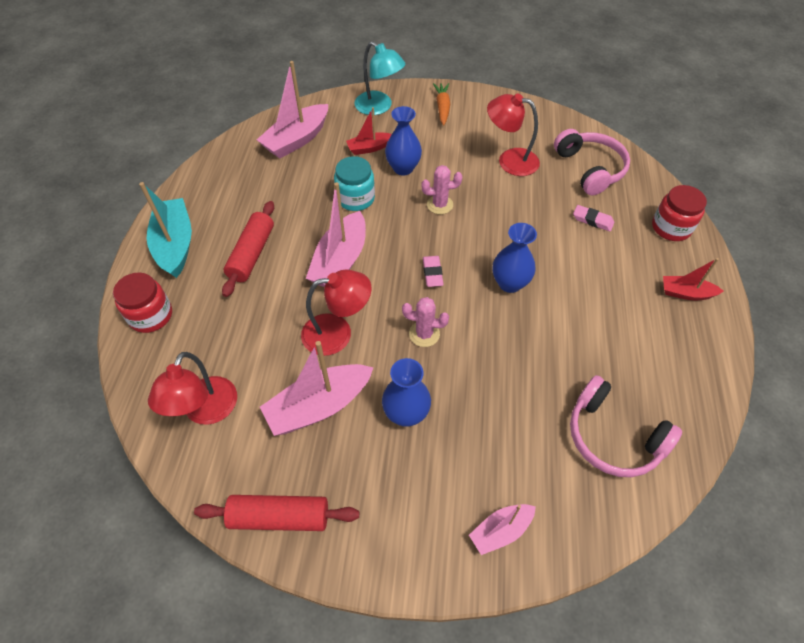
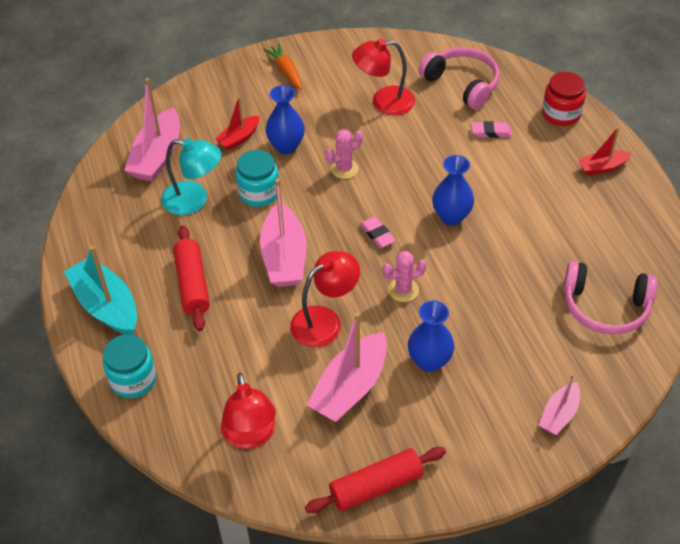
camera: 25 degrees left, 5 degrees down
red jar [113,273,172,333] -> turquoise jar [103,334,157,398]
turquoise lamp [354,41,405,115] -> turquoise lamp moved to [161,138,221,215]

